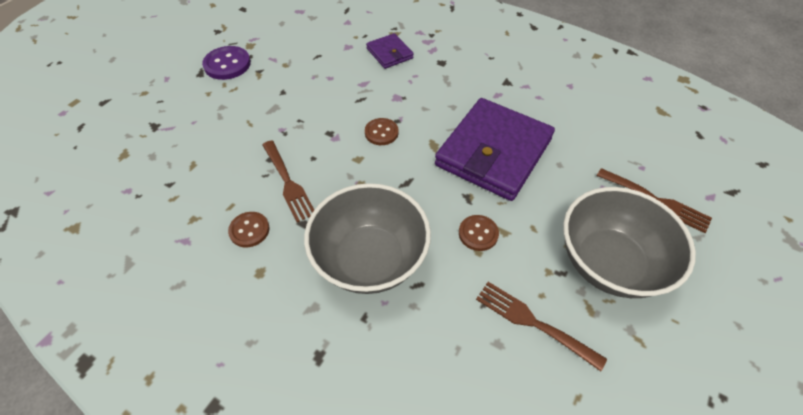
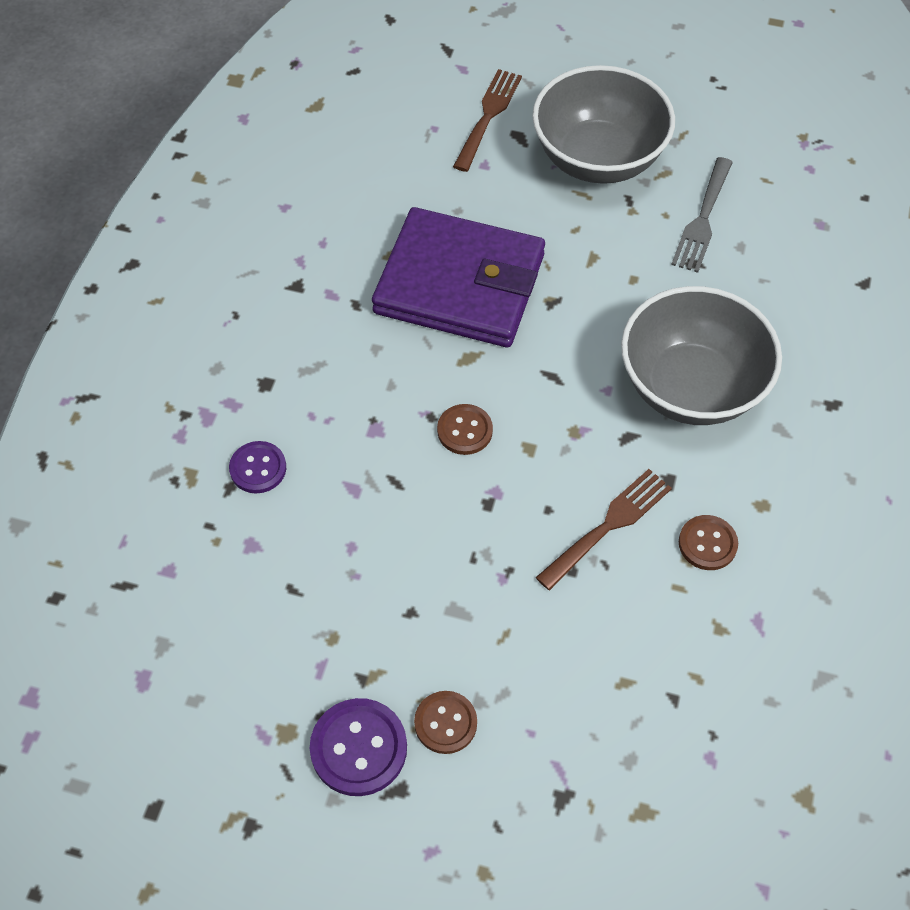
camera: 105 degrees left, 5 degrees up
purple wallet [366,33,414,69] -> purple button [229,441,286,493]
brown button [459,215,499,251] -> brown button moved to [414,691,477,754]
brown fork [476,282,607,371] -> grey fork [671,157,733,273]

